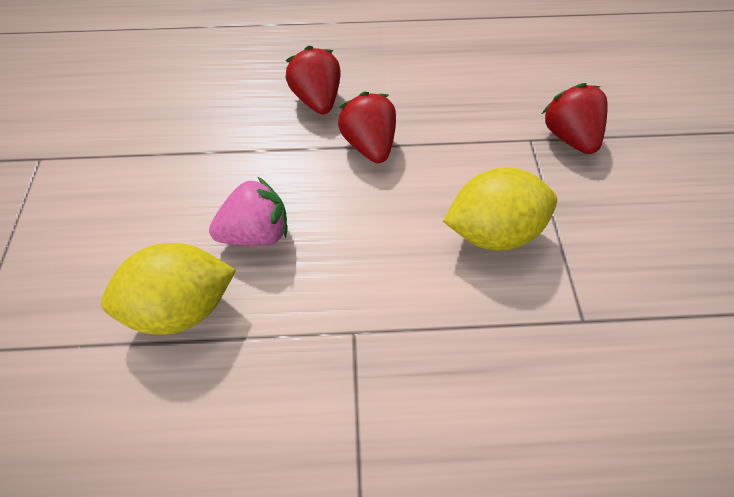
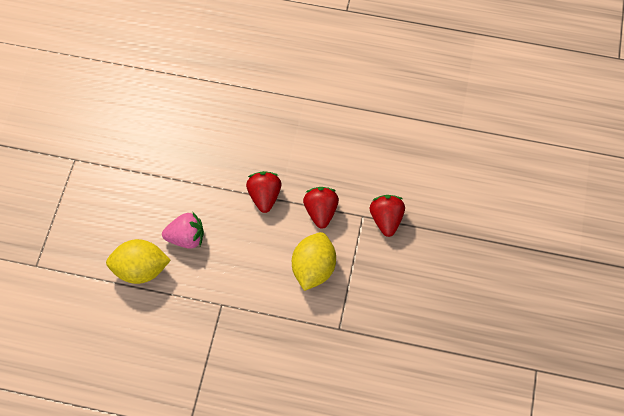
camera: 15 degrees right, 5 degrees up
red strawberry [285,46,341,114] -> red strawberry moved to [303,187,339,229]
yellow lemon [443,167,557,251] -> yellow lemon turned 75 degrees counterclockwise [292,232,336,291]

